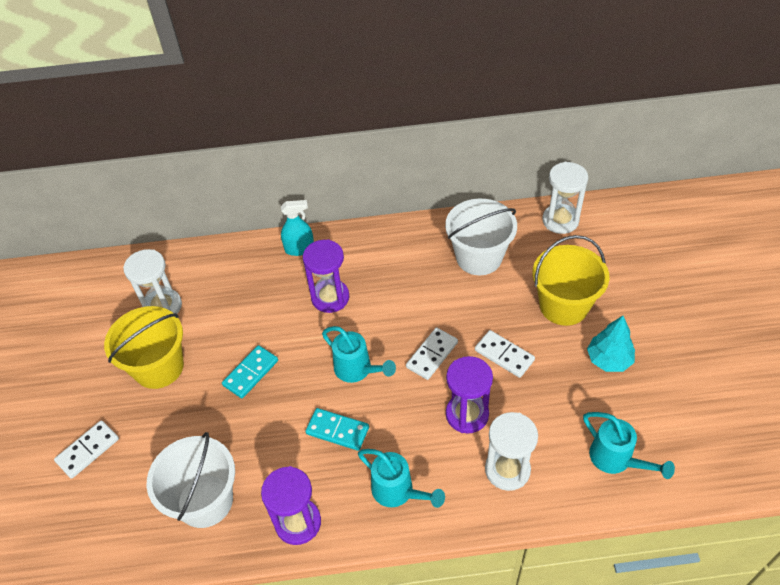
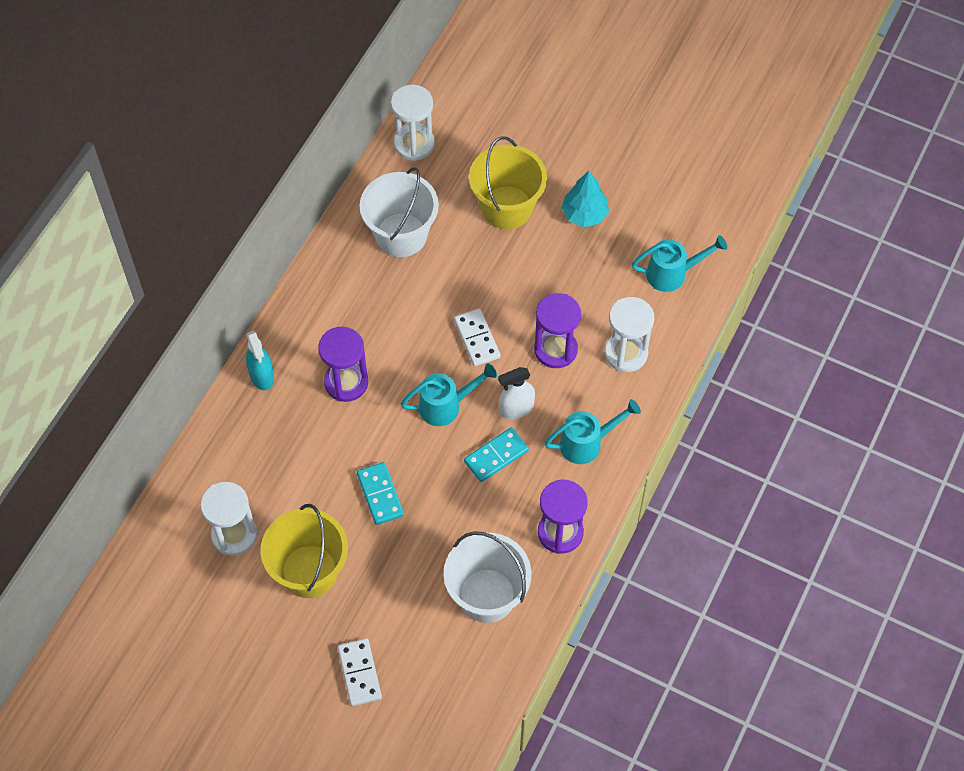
camera: 60 degrees left, 10 degrees up
turquoise spray bottle [281,200,314,256] -> turquoise spray bottle turned 135 degrees clockwise [246,330,274,390]
white domino [475,330,535,378] -> none
none -> white spray bottle [498,367,535,419]

